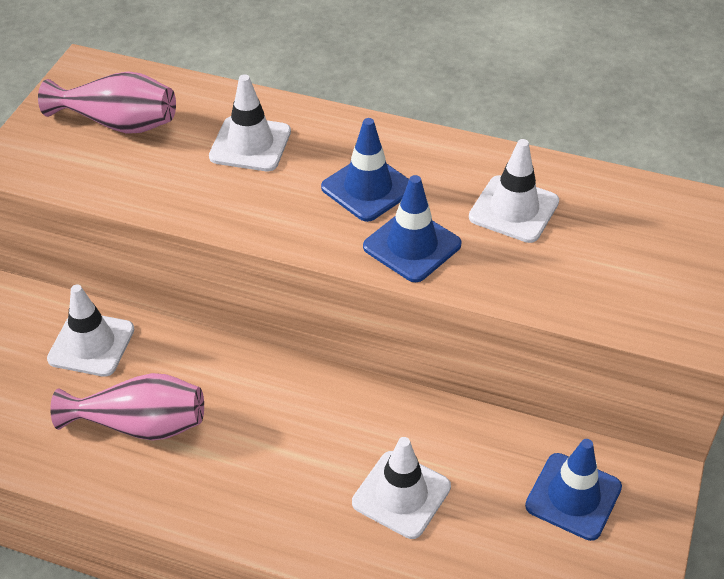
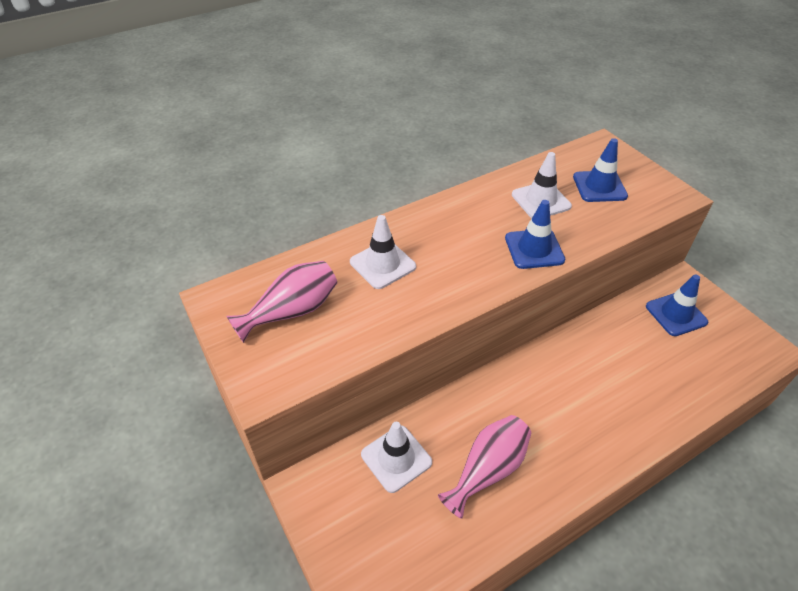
camera: 50 degrees left, 0 degrees up
blue traffic cone [321,118,409,222] -> blue traffic cone moved to [573,138,628,202]
white traffic cone [352,437,451,539] -> none

